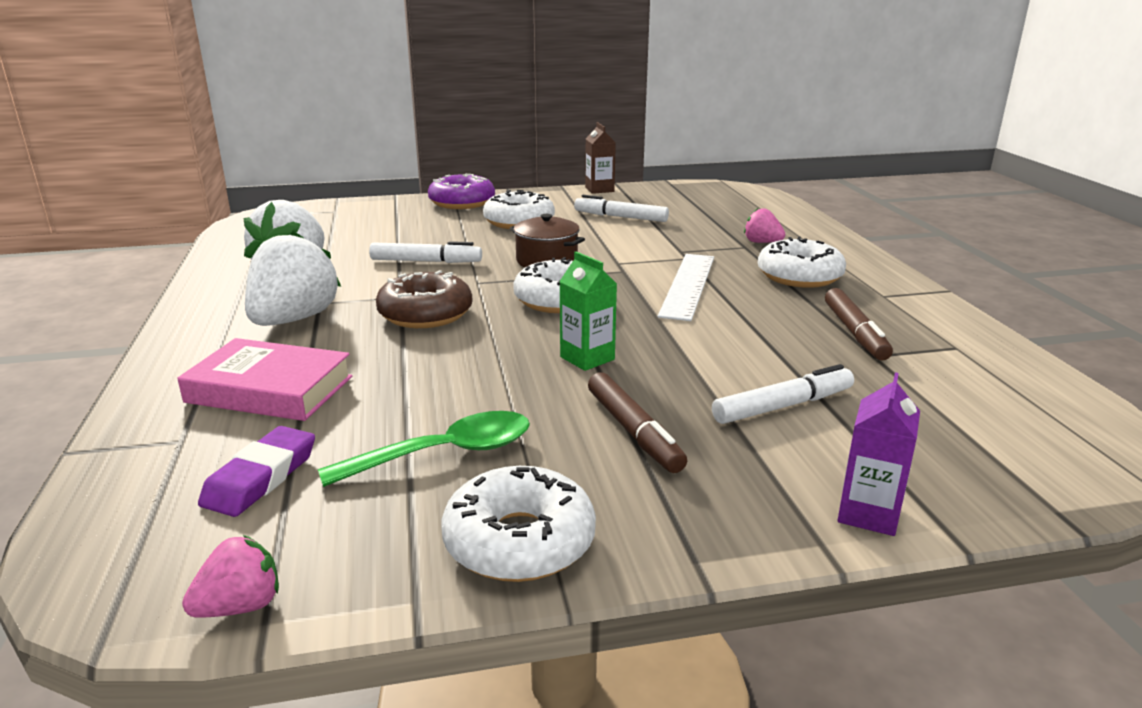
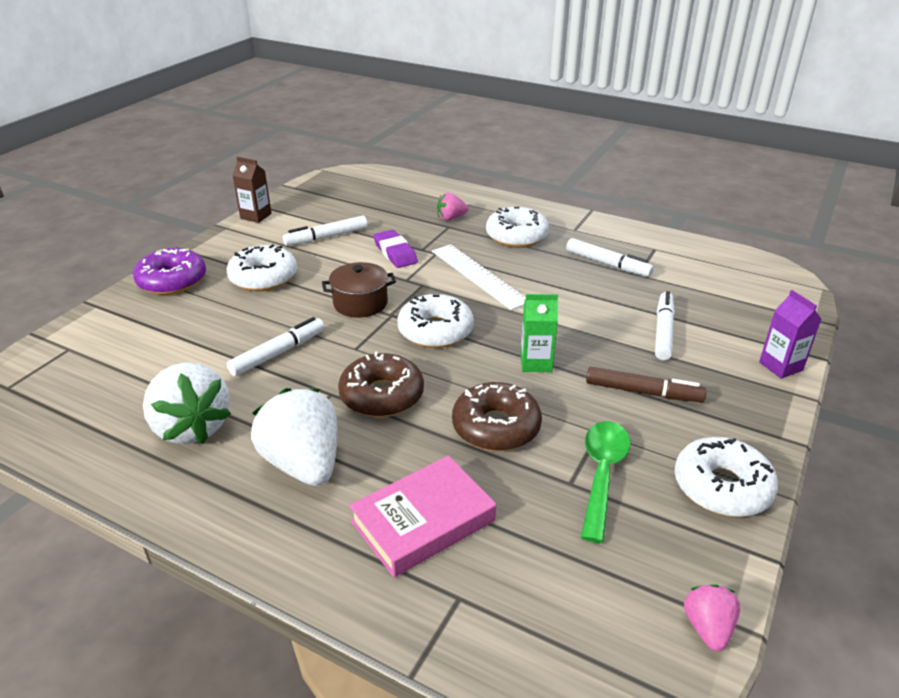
camera: 50 degrees left, 10 degrees up
purple eraser [198,426,315,517] -> purple eraser moved to [373,230,418,268]
brown marker [825,288,893,361] -> white marker [566,238,654,277]
none -> brown donut [452,382,542,451]

